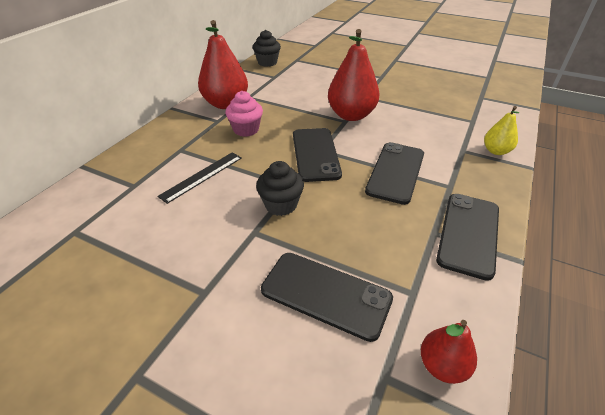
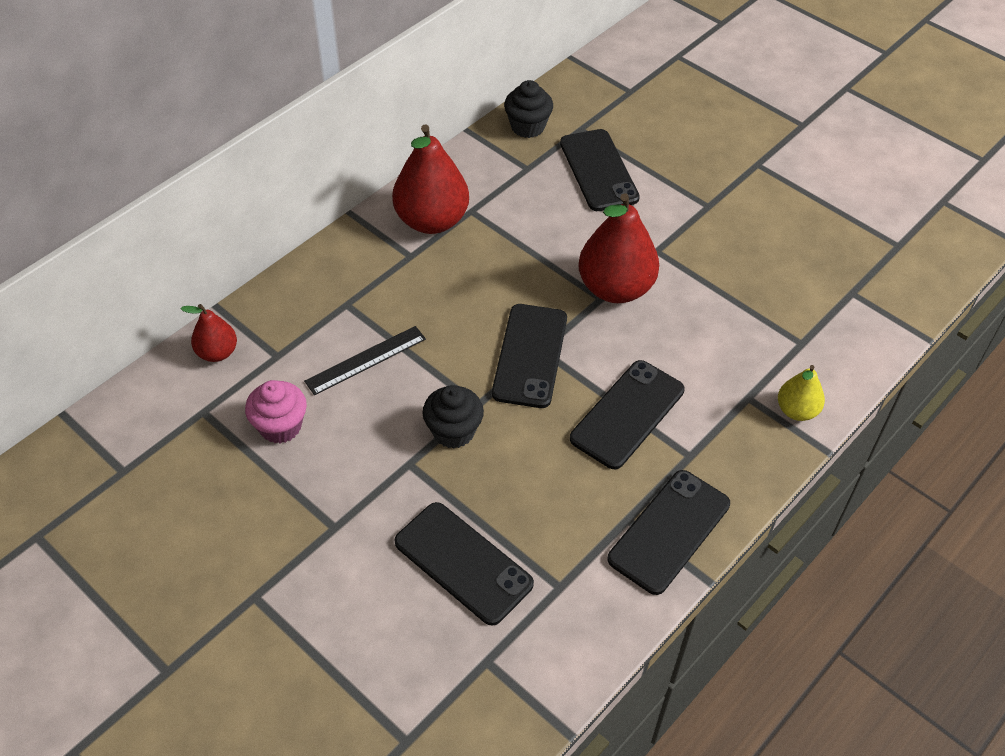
camera: 15 degrees right, 10 degrees up
pink cupcake [225,91,263,137] -> pink cupcake moved to [245,380,307,444]
red pear [421,320,477,384] -> red pear moved to [181,304,237,362]
none -> black phone [560,129,640,211]

